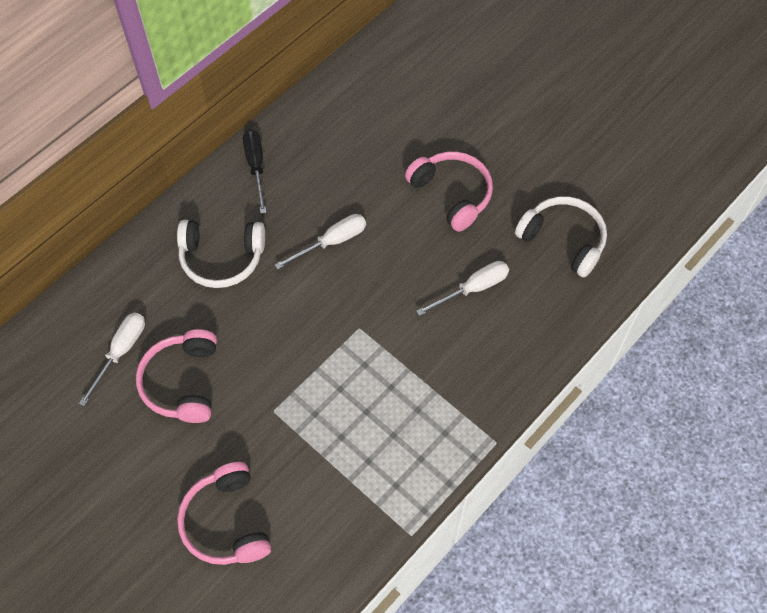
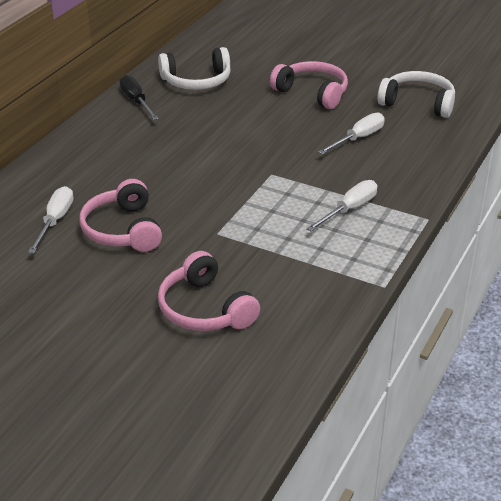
camera: 15 degrees left, 25 degrees down
white headphones [177,220,265,288] -> white headphones moved to [158,47,231,90]
white screwdriver [275,214,366,270] -> white screwdriver moved to [306,180,377,231]

